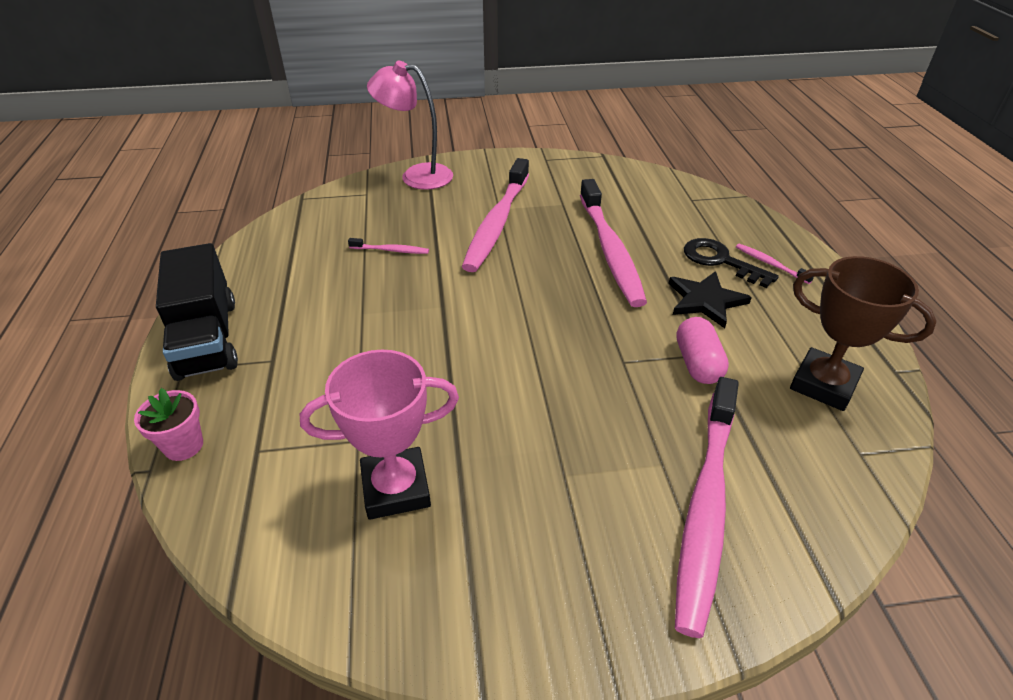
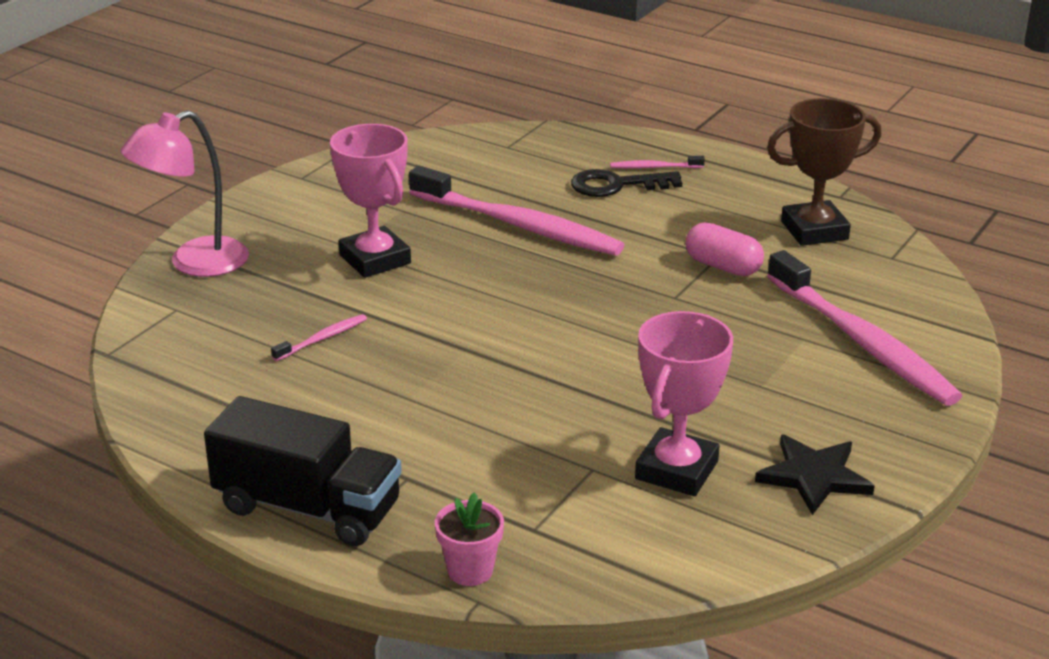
camera: 50 degrees left, 10 degrees down
pink toothbrush [462,158,529,272] -> pink trophy [330,124,411,278]
black star [669,271,752,328] -> black star moved to [755,435,875,515]

